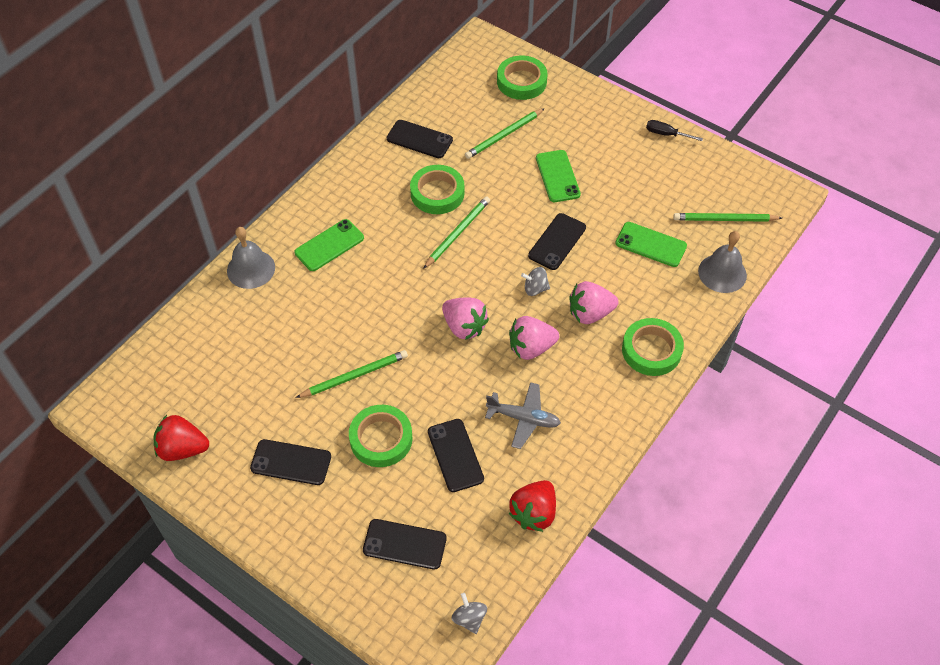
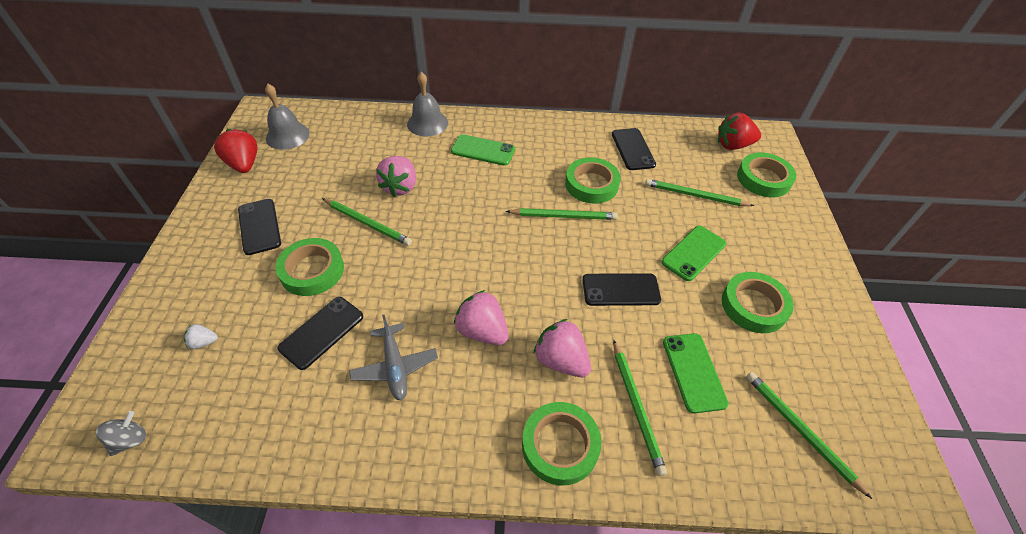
camera: 55 degrees right, 5 degrees down
black phone [363,519,447,569] -> white strawberry [184,324,218,349]
pink strawberry [442,297,489,340] -> pink strawberry moved to [376,156,416,197]
red strawberry [508,480,556,532] -> red strawberry moved to [718,112,761,150]
grey spinning top [521,267,550,296] -> none
black screwdriver [646,120,703,141] -> none
grey bell [698,231,747,293] -> grey bell moved to [265,84,310,150]
none -> green pencil [613,340,667,476]
none -> green tape [722,272,794,333]

